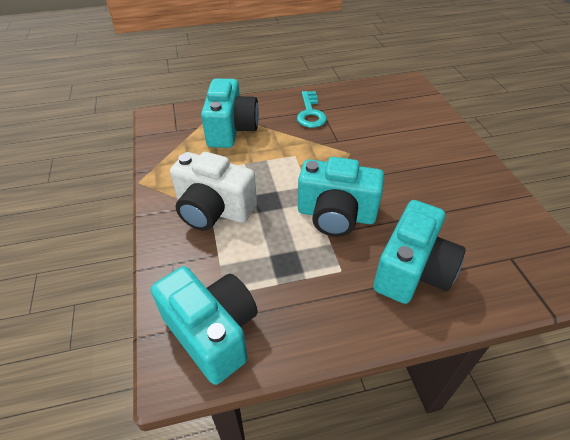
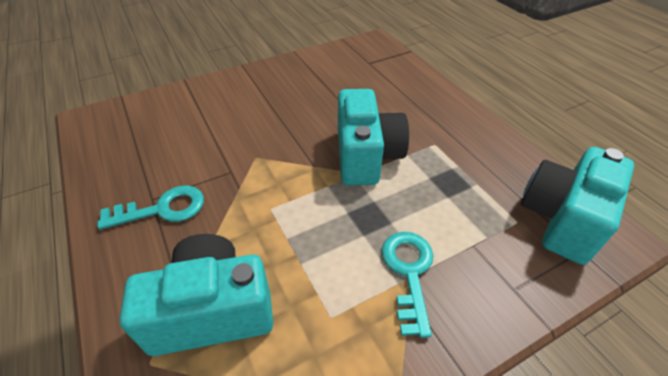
camera: 105 degrees left, 0 degrees up
white camera [170,152,257,231] -> turquoise key [381,232,434,338]
turquoise camera [373,200,465,304] -> none

